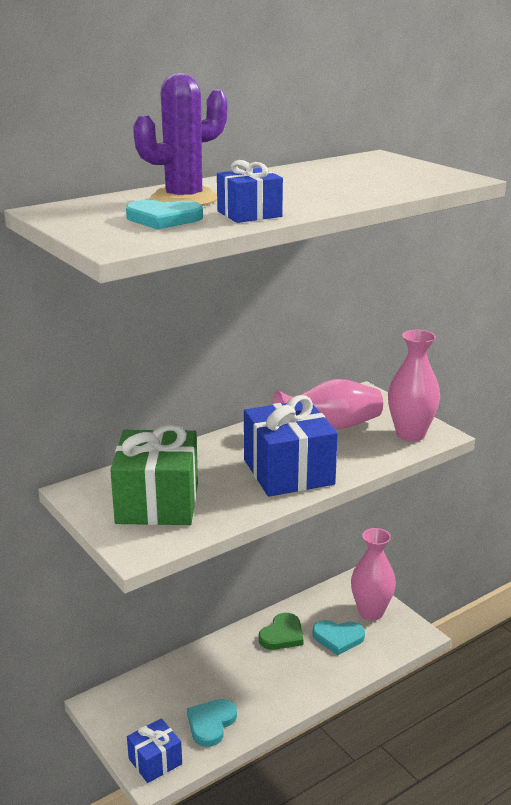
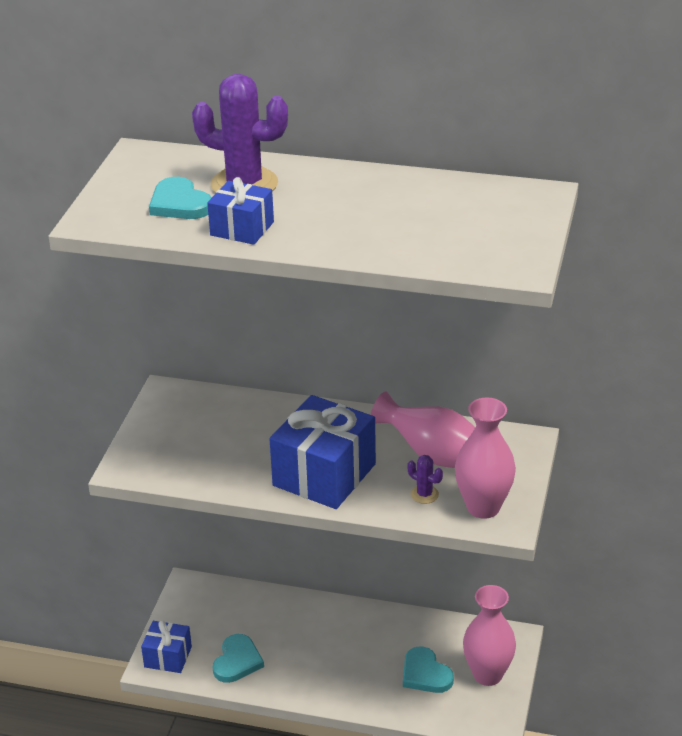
camera: 50 degrees right, 10 degrees up
green gift [110,424,198,525] -> none
turquoise heart [187,699,237,747] -> turquoise heart turned 120 degrees clockwise [213,634,264,683]
green heart [259,613,304,650] -> none
none -> purple cactus [407,455,443,504]

